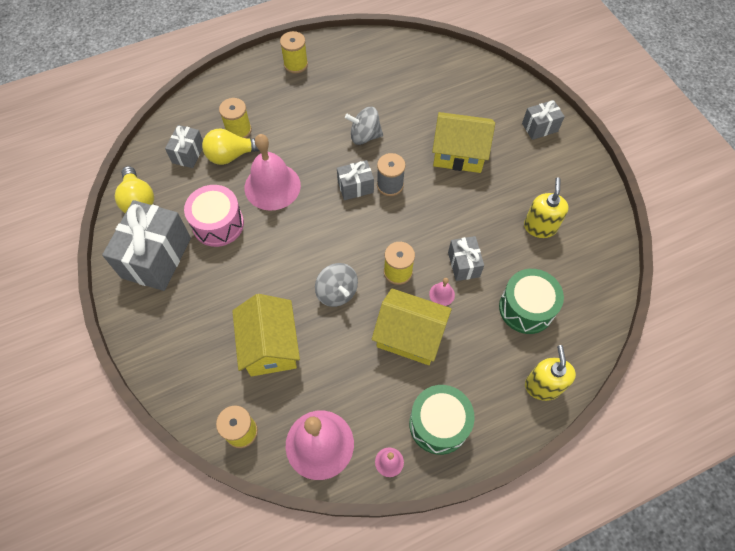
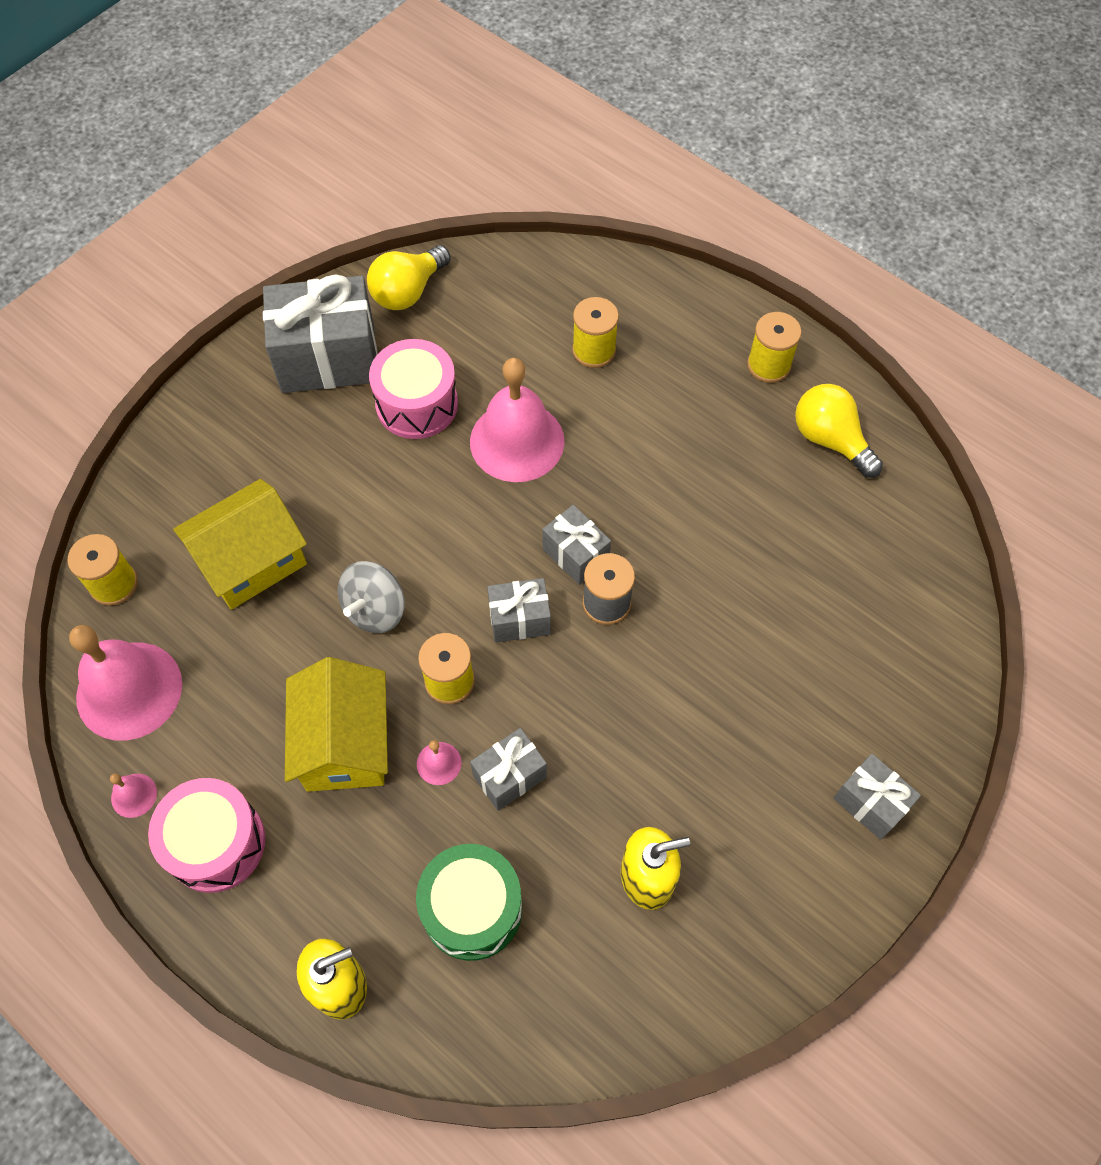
camera: 65 degrees right, 0 degrees up
grey gift [165,125,203,168] -> grey gift moved to [487,578,551,643]
yellow light bulb [202,128,259,165] -> yellow light bulb moved to [795,384,883,477]
grey spinning top [345,107,383,145] -> none
green drum [409,385,475,455] -> pink drum [148,778,265,893]
yellow house [432,112,495,173] -> none

